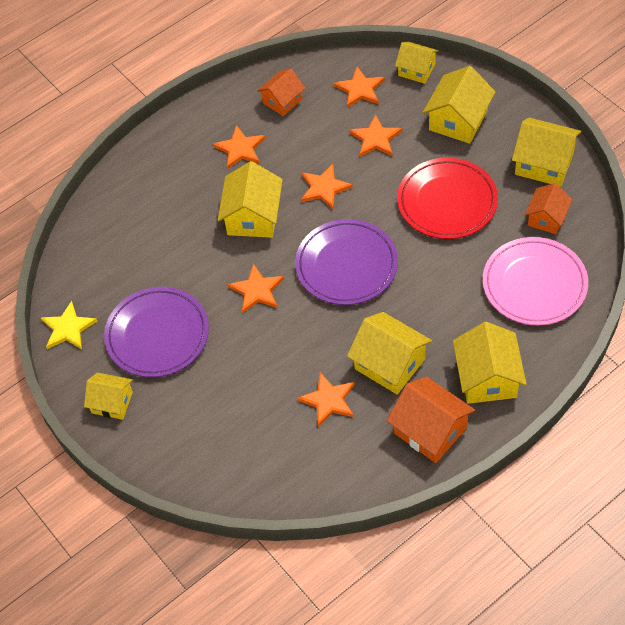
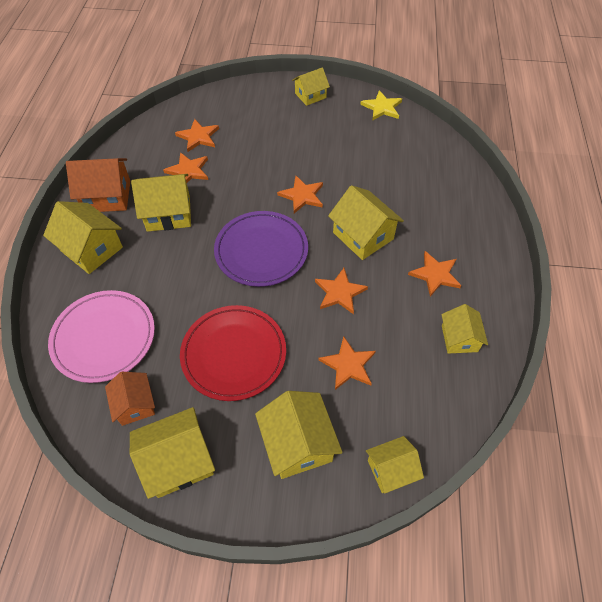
camera: 130 degrees right, 0 degrees up
purple plate [104,287,209,377] -> none
orange house [257,68,305,116] -> yellow house [441,304,488,354]
orange star [334,67,385,108] -> orange star moved to [175,119,219,152]

